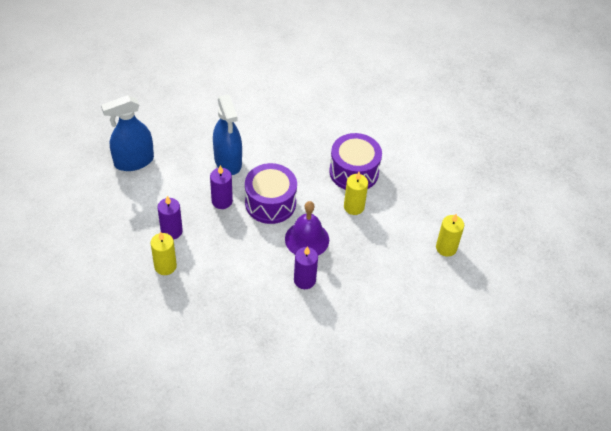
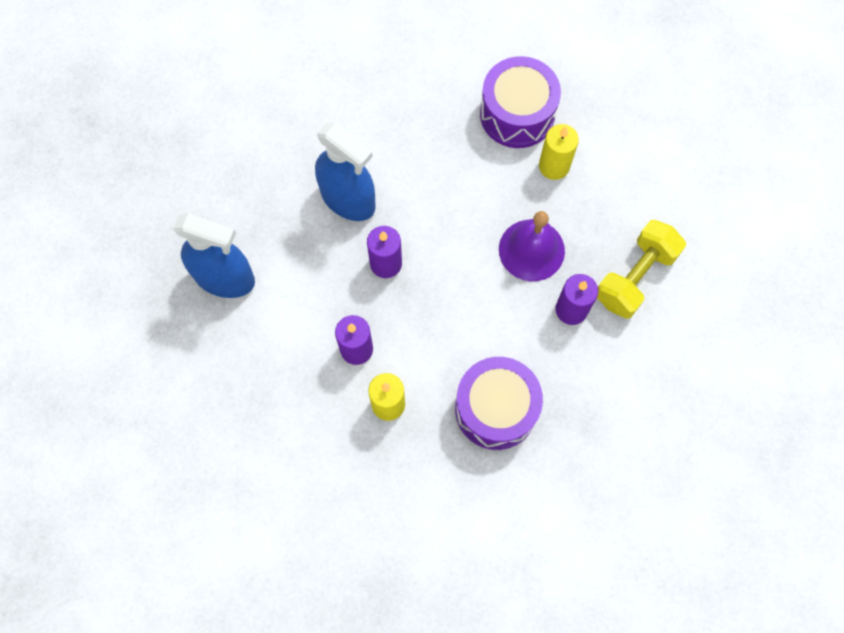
camera: 30 degrees left, 20 degrees up
blue spray bottle [101,95,154,171] -> blue spray bottle turned 105 degrees counterclockwise [173,213,255,298]
purple drum [245,163,297,224] -> purple drum moved to [455,357,543,450]
yellow candle [436,214,464,257] -> none
none -> yellow dumbbell [597,220,686,319]

